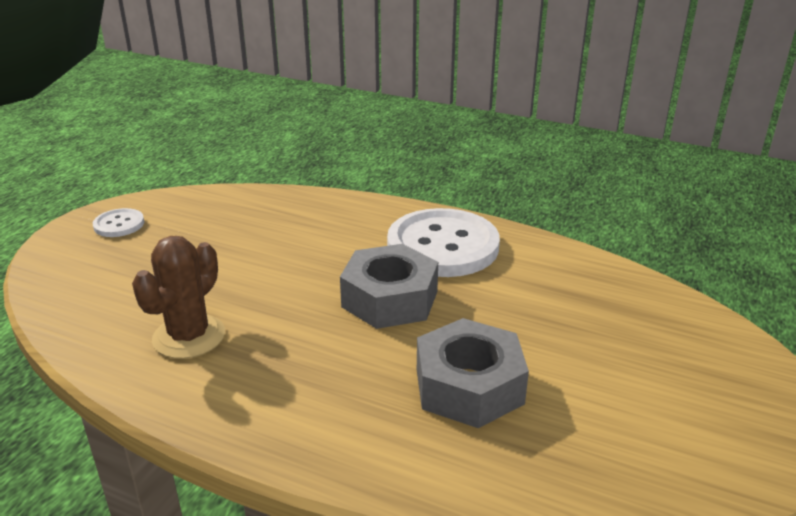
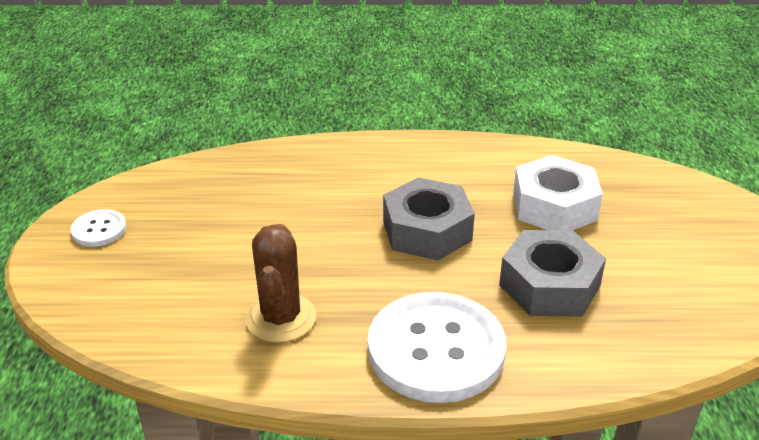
camera: 25 degrees left, 5 degrees up
white button [387,208,500,277] -> white button moved to [368,292,506,403]
none -> white nut [513,155,603,231]

